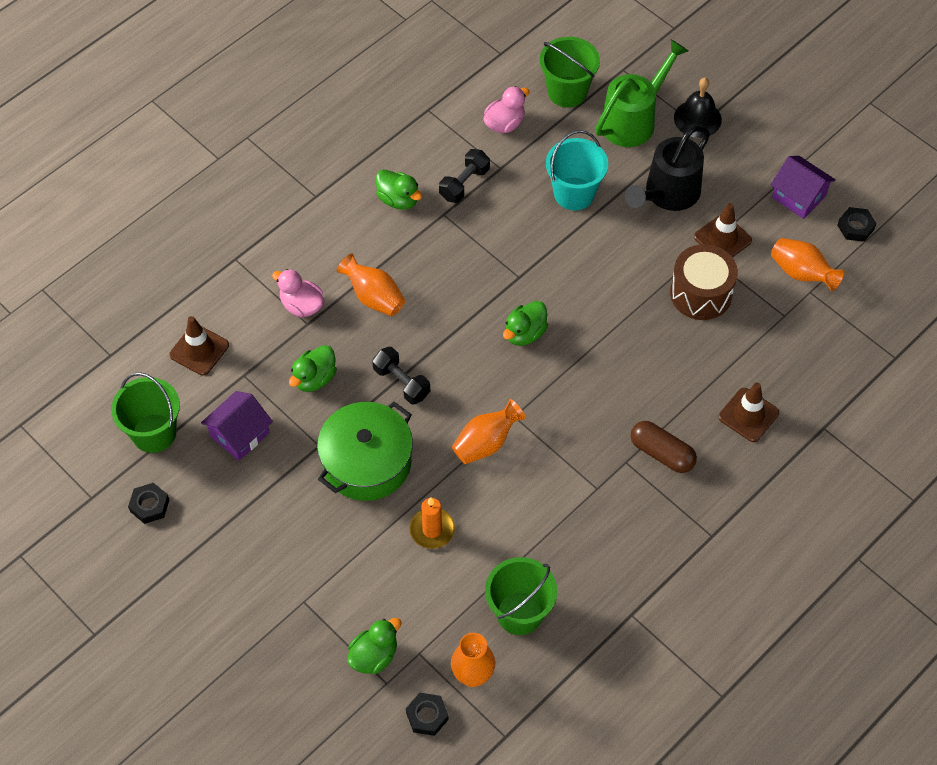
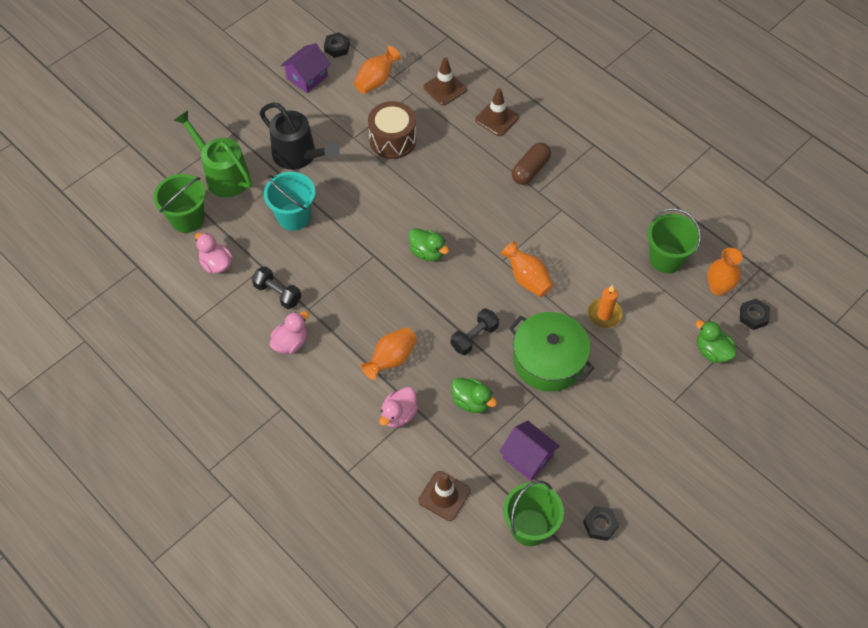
camera: 90 degrees left, 0 degrees up
green duck [376,169,422,210] -> pink duck [270,311,309,354]
black bell [674,78,722,138] -> none
brown traffic cone [694,203,752,258] -> brown traffic cone moved to [423,57,466,105]

